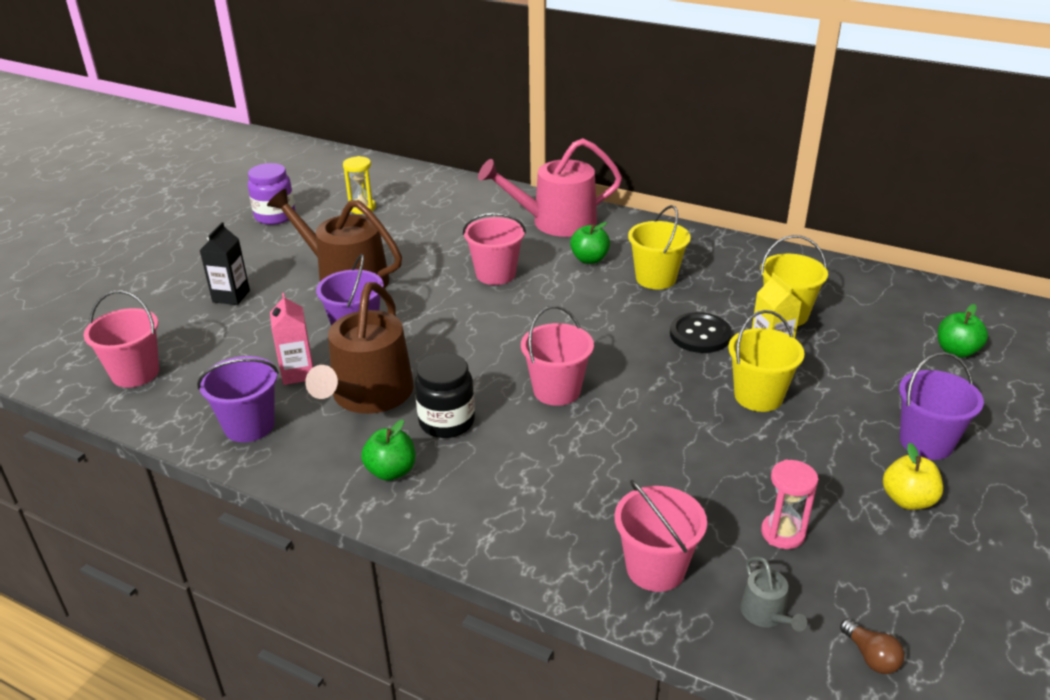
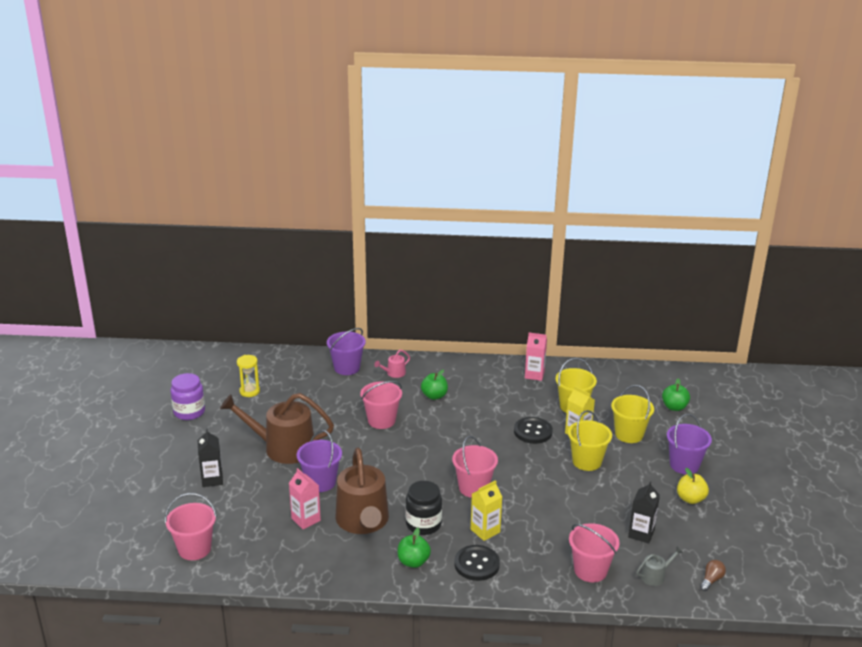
camera: 25 degrees left, 5 degrees down
purple bucket [197,356,279,442] -> purple bucket moved to [327,328,366,375]
pink watering can [478,138,622,237] -> pink watering can [374,350,410,378], size x0.42
yellow bucket [628,205,691,289] -> yellow bucket moved to [611,385,654,443]
grey watering can [740,556,807,632] -> grey watering can turned 75 degrees counterclockwise [636,547,683,586]
pink hourglass [761,459,818,549] -> black carton [628,481,660,543]
brown light bulb [840,618,905,674] -> brown light bulb turned 90 degrees counterclockwise [700,560,726,591]
none -> black button [454,545,500,581]
none -> yellow carton [471,480,502,541]
none -> pink carton [525,332,547,381]

